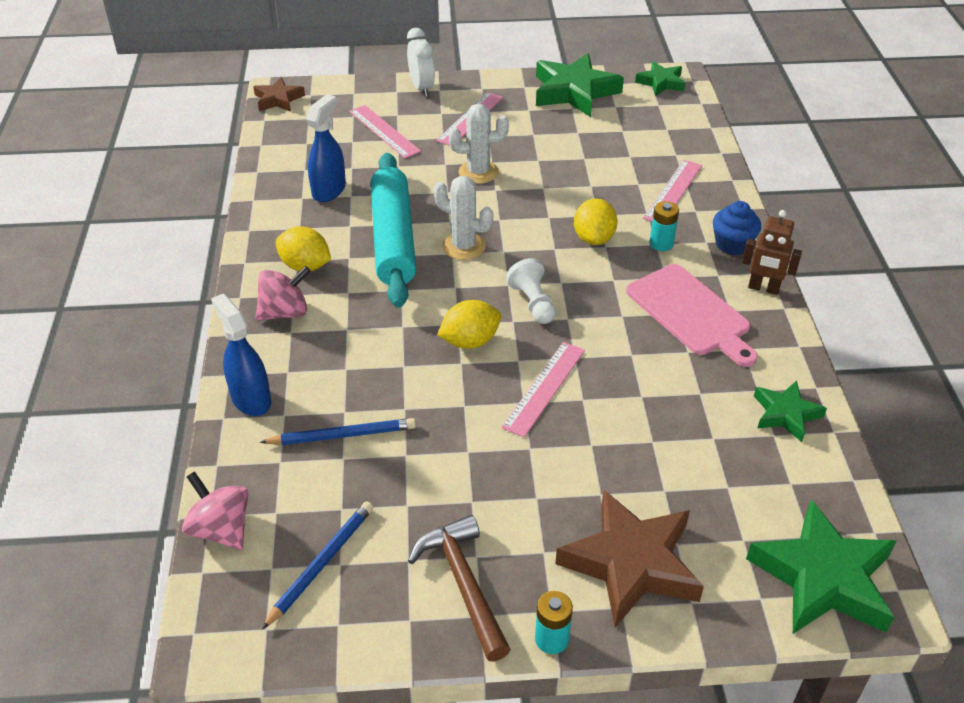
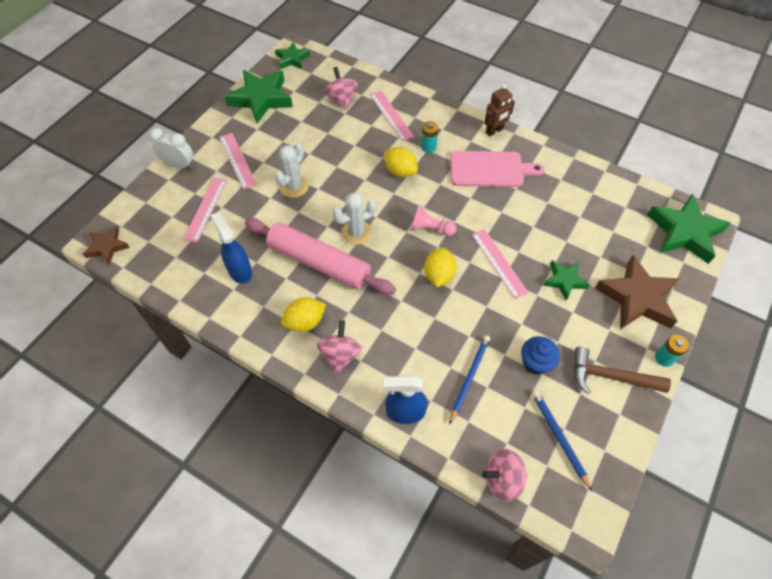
camera: 55 degrees left, 15 degrees up
pink ruler [349,105,421,158] -> pink ruler turned 75 degrees counterclockwise [183,178,227,243]
turquoise rolling pin [371,153,416,308] -> pink rolling pin [245,218,396,295]
white pawn [506,258,556,324] -> pink pawn [411,205,457,236]
blue cupcake [713,201,762,255] -> blue cupcake moved to [521,336,560,375]
green star [754,381,827,442] -> green star moved to [543,260,590,301]
none -> pink spinning top [324,67,358,110]

